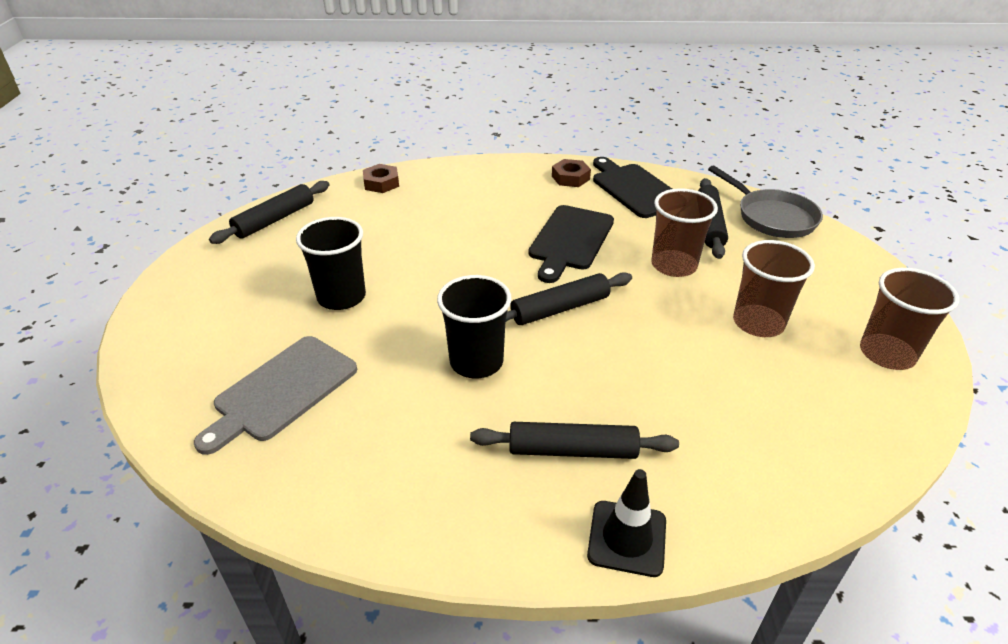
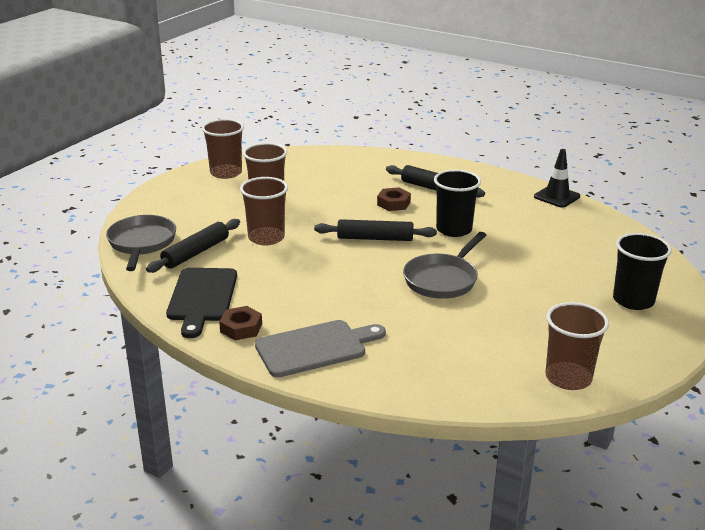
camera: 150 degrees left, 10 degrees down
grey cutting board [194,336,357,455] -> grey cutting board moved to [255,320,386,377]
black rolling pin [209,181,329,244] -> brown cup [546,302,609,390]
black cup [296,217,366,310] -> black cup moved to [613,233,672,310]
brown nut [363,164,399,193] -> brown nut moved to [377,187,411,211]
black cutting board [528,205,614,283] -> none
black traffic cone [587,469,666,577] -> black traffic cone moved to [534,149,580,208]
none -> grey pan [403,232,486,299]

